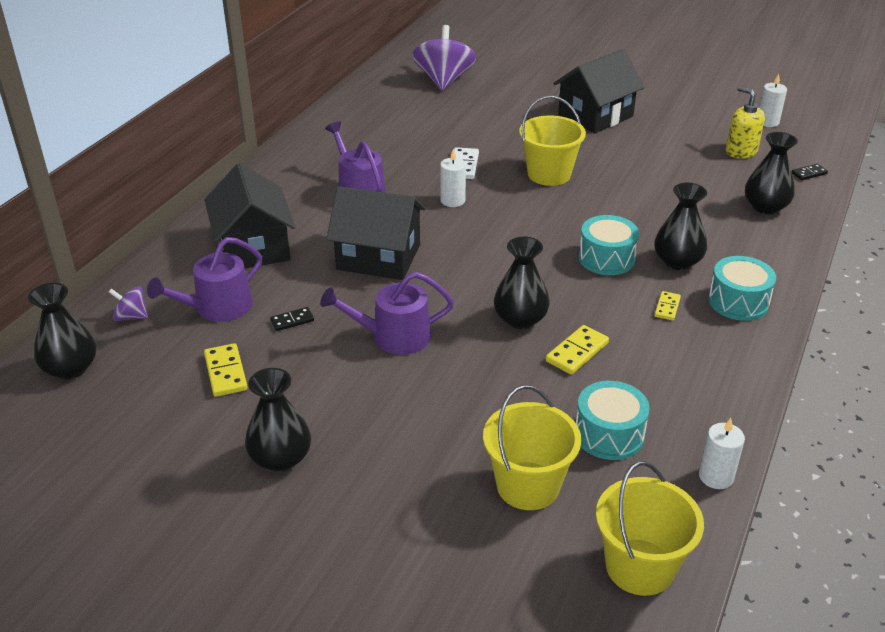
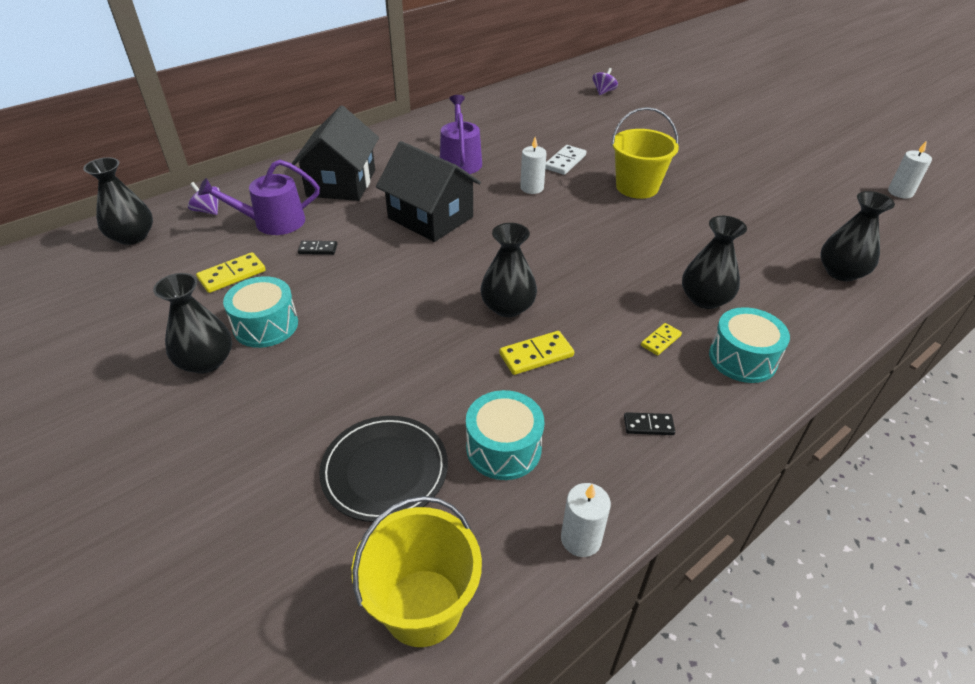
camera: 25 degrees right, 5 degrees up
yellow domino [204,343,248,397] -> yellow domino turned 45 degrees clockwise [196,252,266,293]
purple watering can [320,272,454,355] -> none
purple spinning top [412,25,476,90] -> purple spinning top [592,68,618,95], size x0.47
yellow bucket [483,385,581,510] -> black plate [319,416,448,522]
black house [553,49,645,134] -> none
turquoise drum [579,215,639,275] -> turquoise drum moved to [223,276,298,348]
yellow soap dispenser [726,86,765,159] -> none
black domino [792,164,828,180] -> black domino moved to [624,412,675,435]

